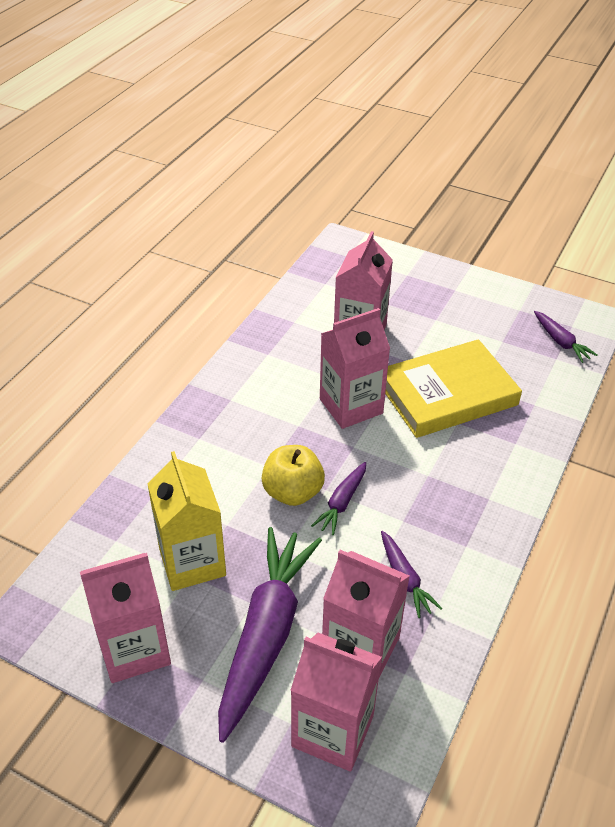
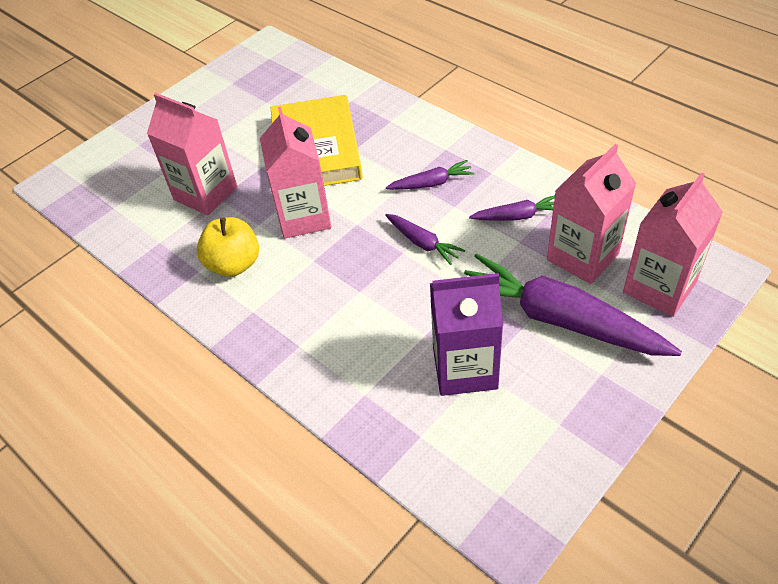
camera: 70 degrees left, 5 degrees up
pink carton [80,553,171,683] -> none
yellow carton [147,451,226,591] -> purple carton [430,273,503,396]
yellow apple [261,445,325,506] -> yellow apple moved to [197,217,259,277]
purple carrot [534,311,597,363] -> purple carrot moved to [386,160,475,190]

